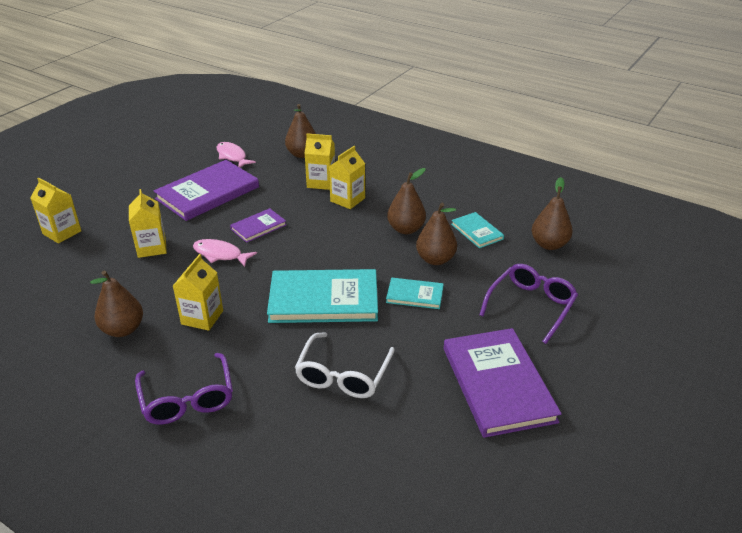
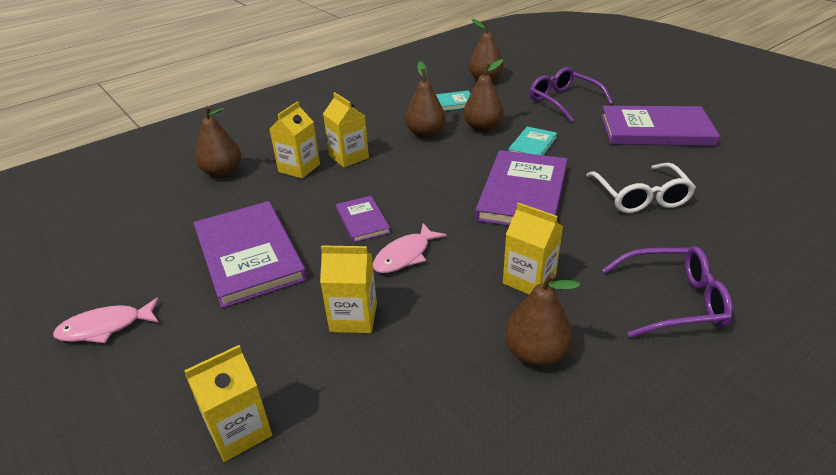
camera: 70 degrees left, 0 degrees up
pink fish [217,142,256,168] -> pink fish moved to [53,297,159,343]
turquoise book [267,269,378,323] -> purple book [475,150,568,226]
white glasses [295,332,395,398] -> white glasses turned 45 degrees clockwise [586,163,696,213]

